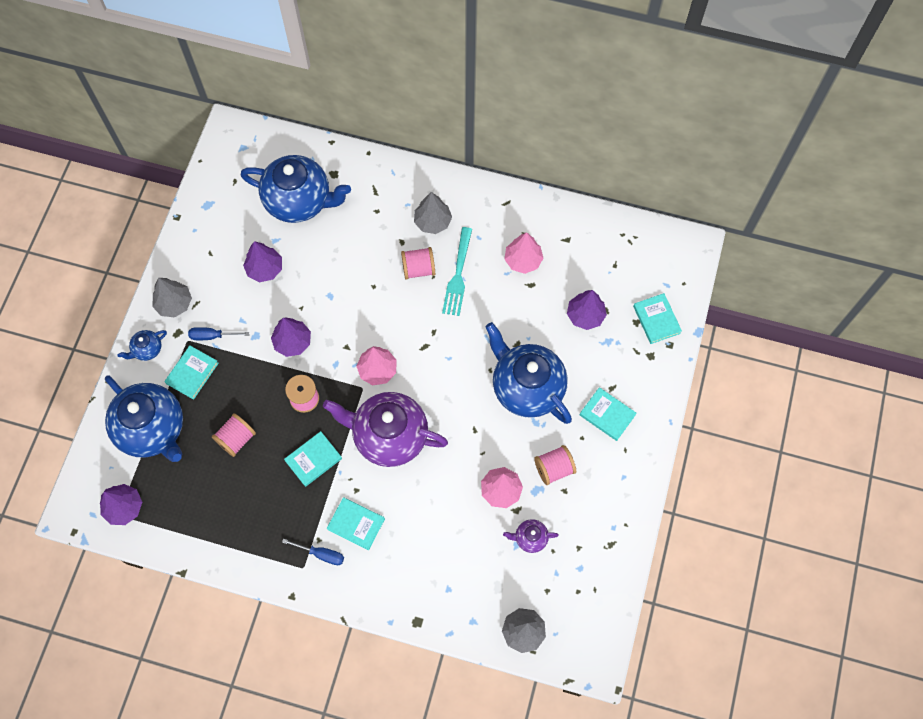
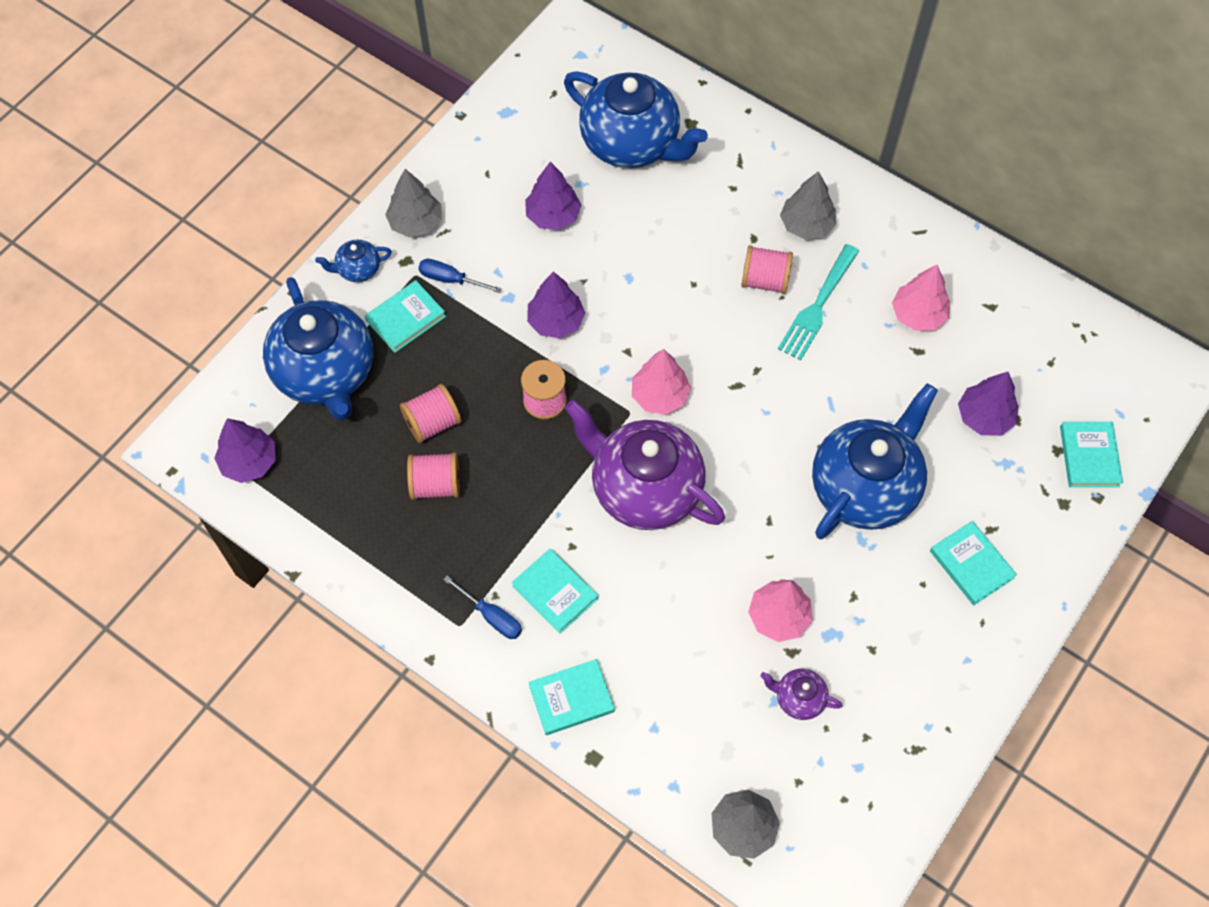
camera: 20 degrees right, 5 degrees down
turquoise book [284,431,342,487] -> turquoise book moved to [528,659,615,735]
blue teapot [485,322,572,424] -> blue teapot turned 60 degrees clockwise [812,383,938,539]
pink spool [534,445,576,485] -> pink spool moved to [407,452,460,500]

